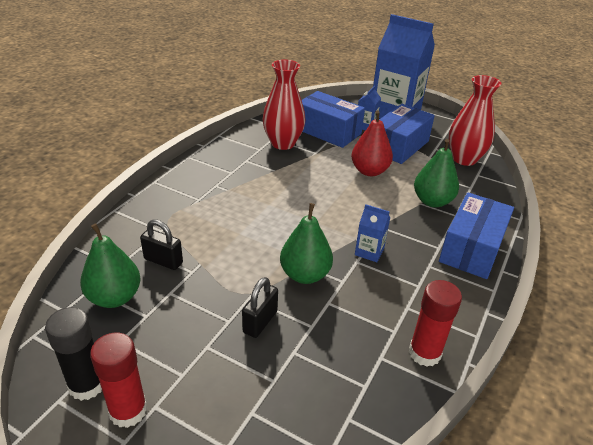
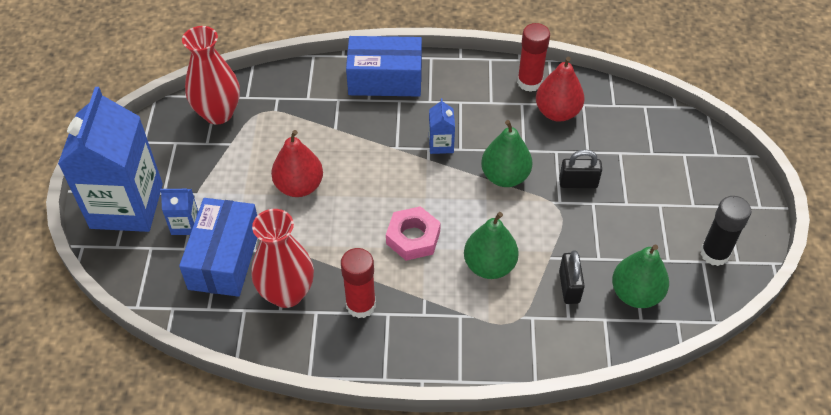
camera: 115 degrees left, 15 degrees up
red glue stick [90,333,147,428] -> red glue stick moved to [341,248,376,318]
blue box [379,104,435,164] -> none
green pear [414,139,459,207] -> green pear moved to [464,212,519,279]
none -> pink nut [386,206,441,261]
none -> red pear [536,57,585,122]

